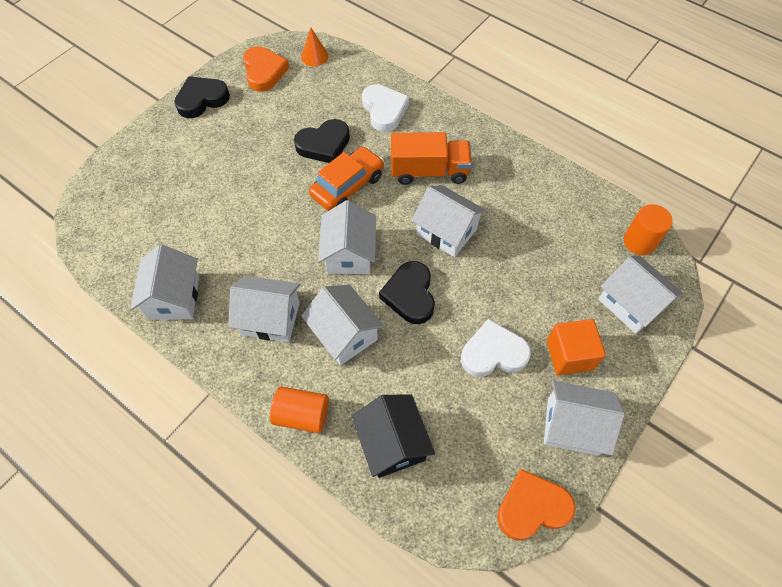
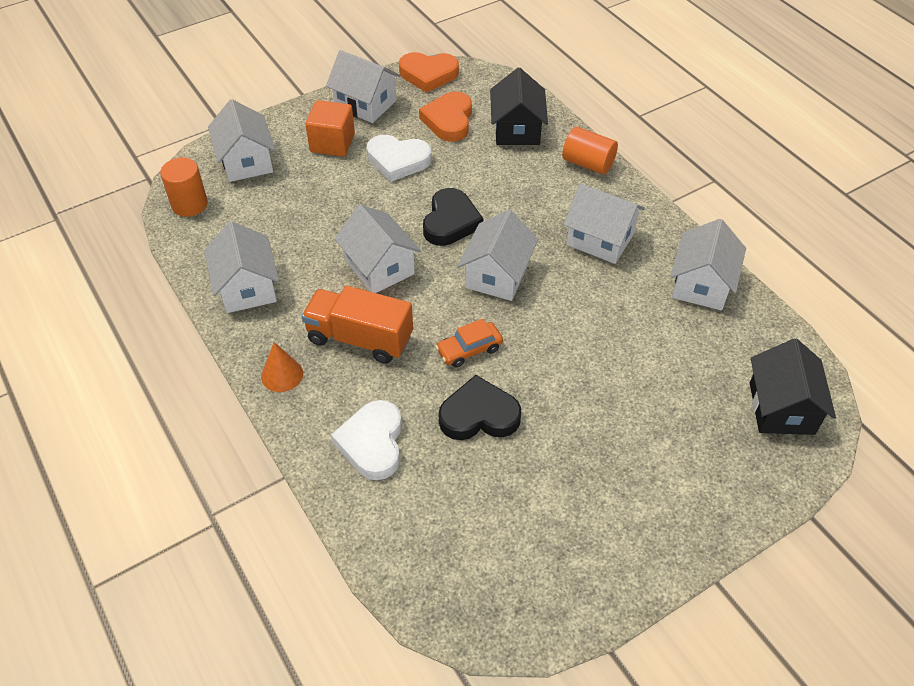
camera: 160 degrees left, 10 degrees down
black heart [174,76,230,118] -> none
orange heart [243,46,289,92] -> orange heart moved to [419,91,472,142]
orange cone [301,28,328,66] -> orange cone moved to [261,342,303,392]
white house [301,285,384,365] -> white house moved to [204,221,279,313]
orange car [309,146,384,211] -> orange car [435,319,503,367], size x0.63
none -> black house [750,338,836,435]

